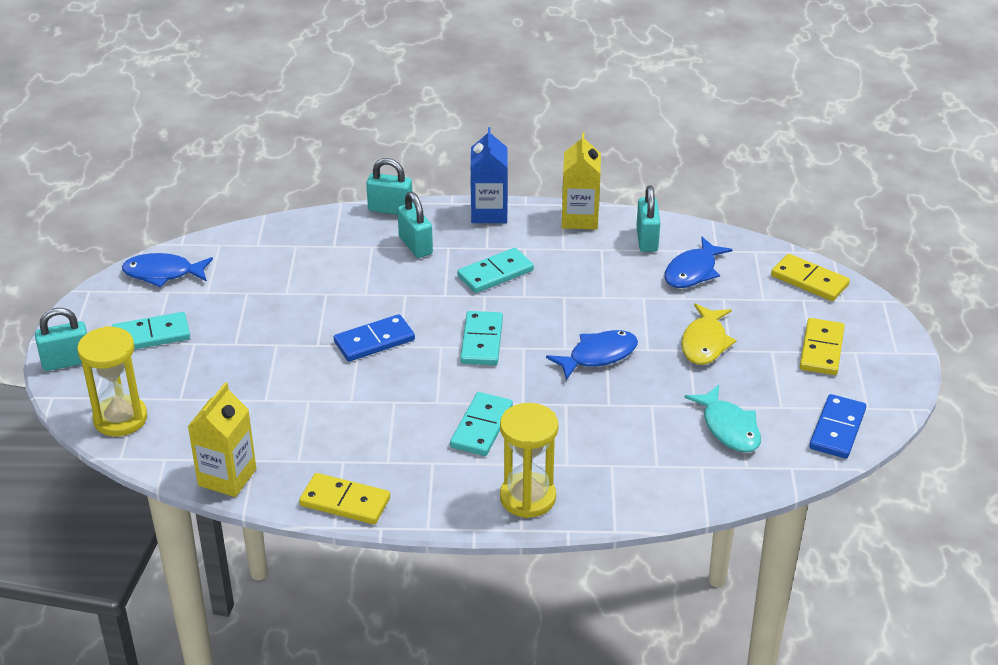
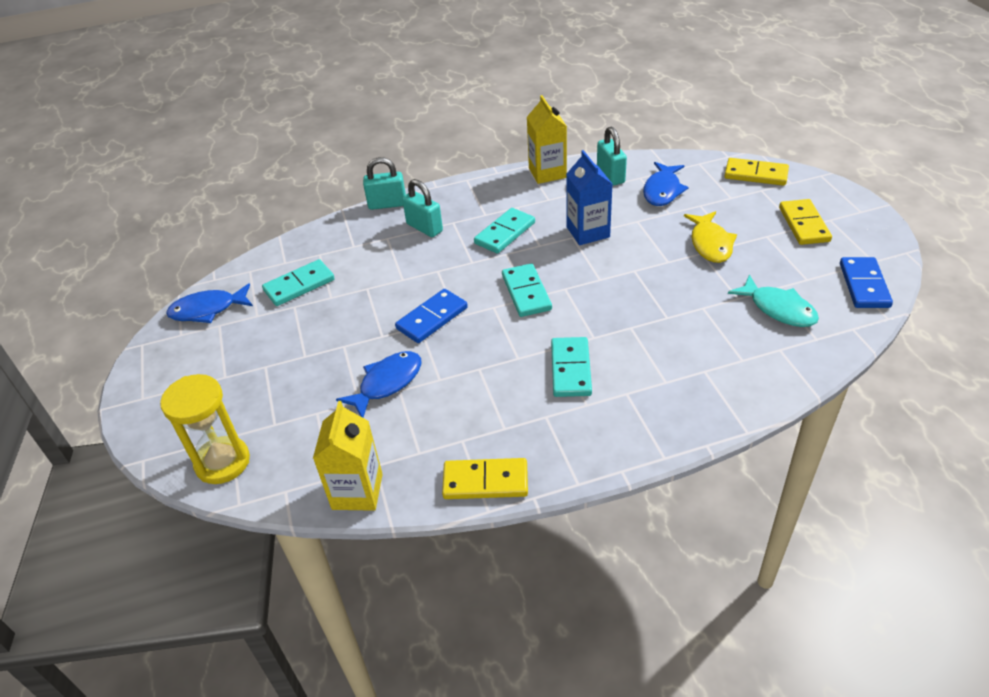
camera: 15 degrees left, 5 degrees up
turquoise padlock [35,308,87,371] -> none
turquoise domino [112,312,190,349] -> turquoise domino moved to [262,259,335,306]
blue carton [471,127,508,223] -> blue carton moved to [566,150,612,245]
yellow hourglass [500,403,559,518] -> none
blue fish [546,330,638,380] -> blue fish moved to [336,351,422,418]

